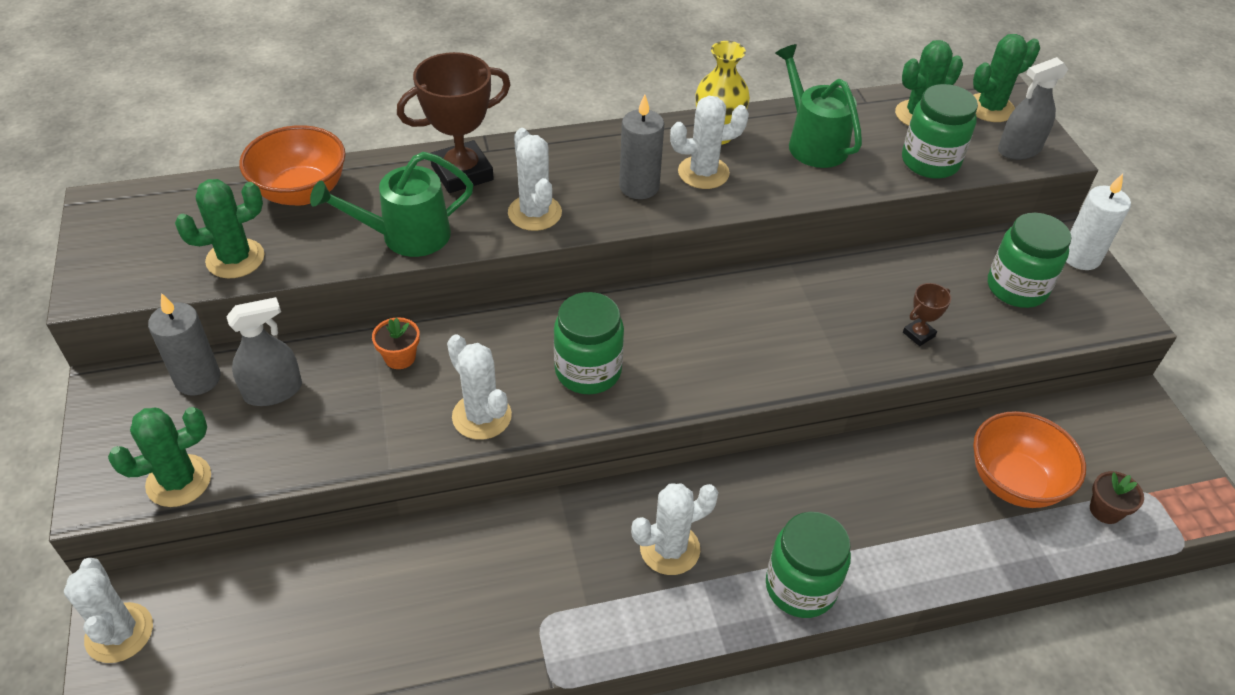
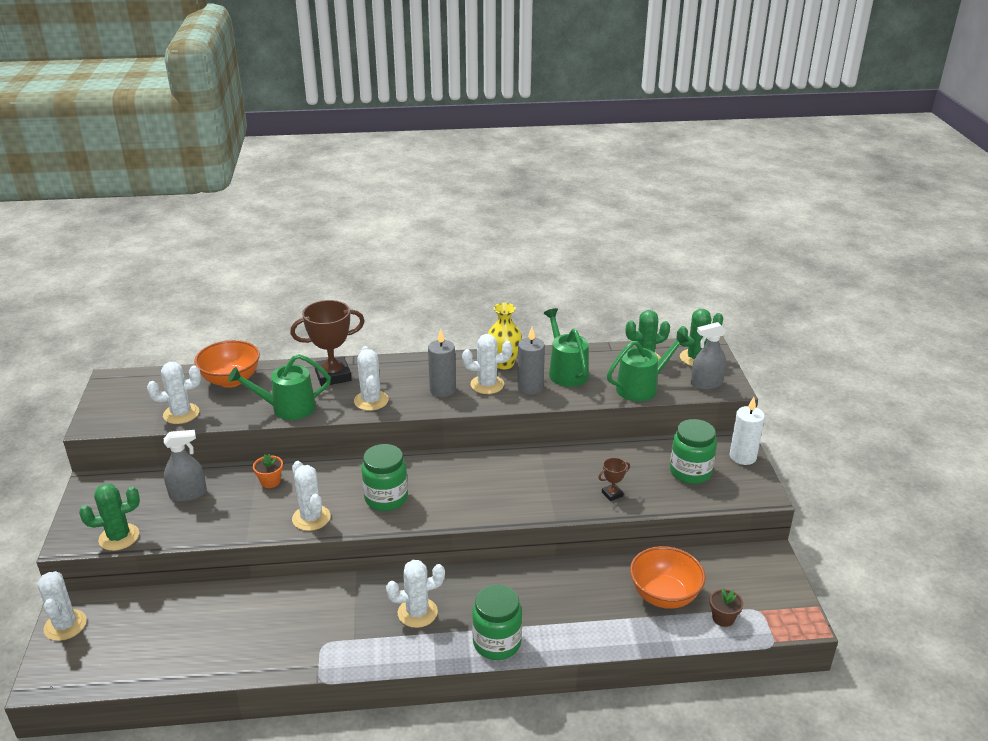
camera: 10 degrees right, 15 degrees down
grey candle [148,293,220,396] -> grey candle moved to [517,327,545,395]
green cactus [175,179,265,278] -> white cactus [147,362,201,424]
green jar [902,84,978,179] -> green watering can [607,331,689,402]

